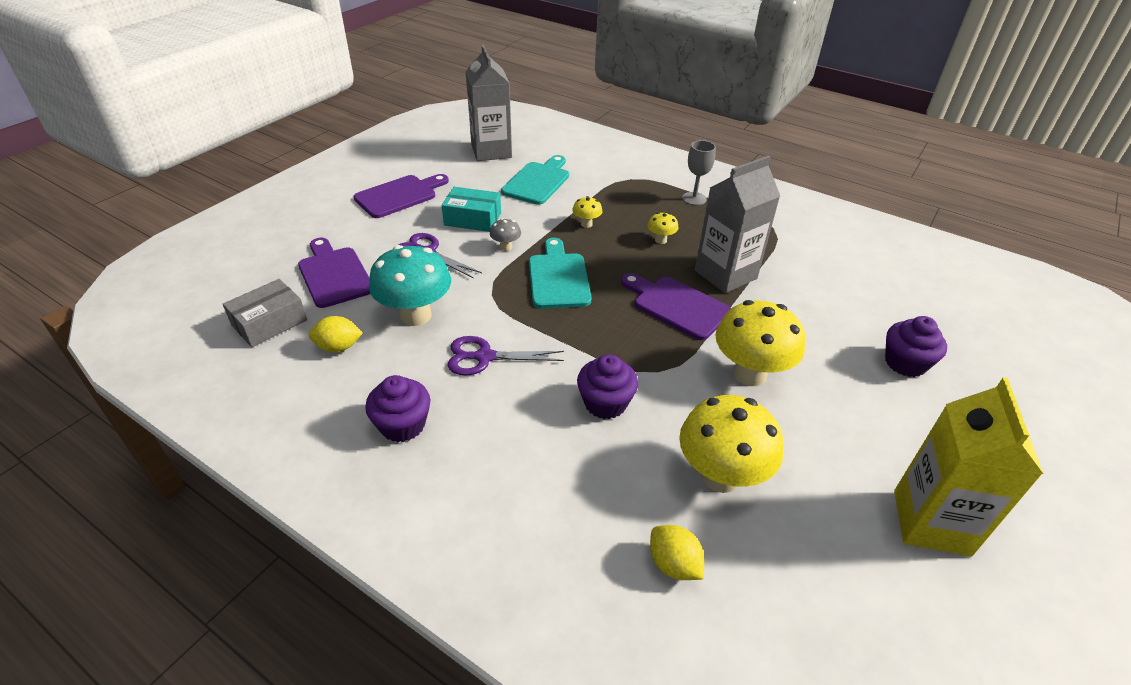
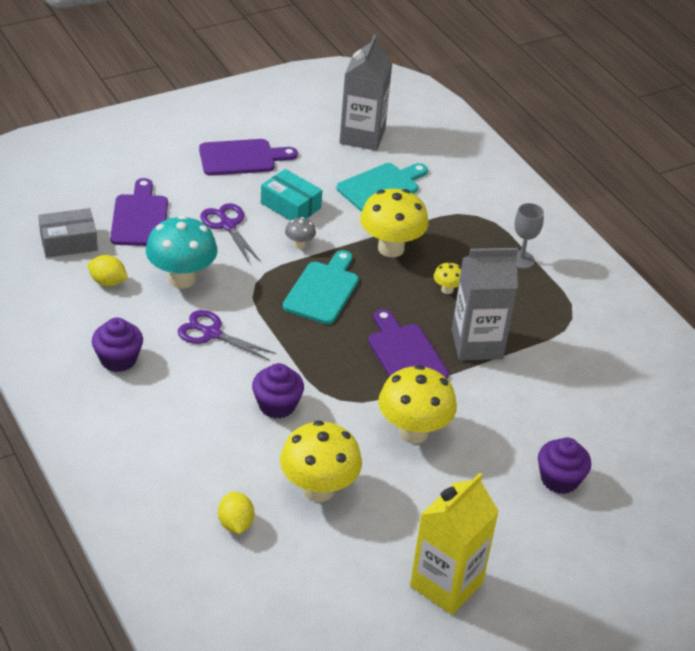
camera: 25 degrees right, 0 degrees up
yellow mushroom [572,196,602,228] -> yellow mushroom [360,189,429,257], size x2.21

